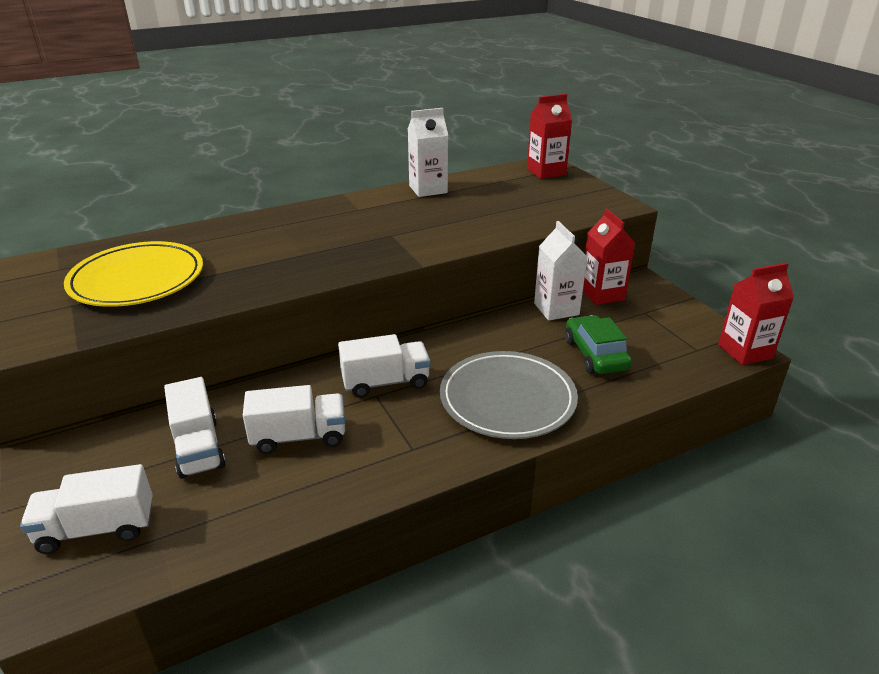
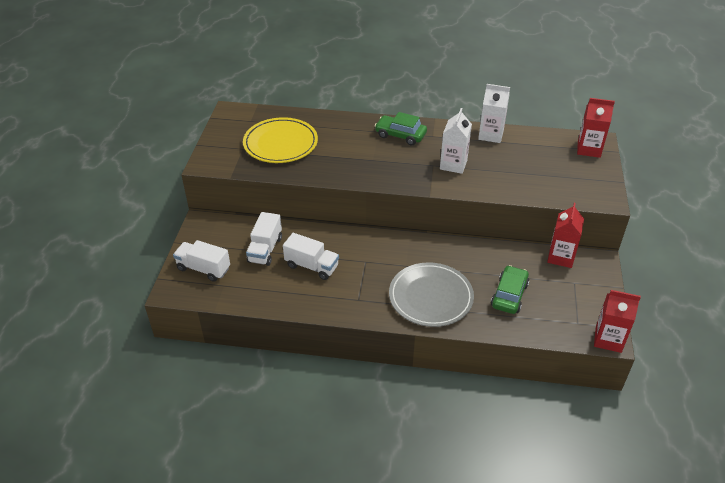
camera: 35 degrees right, 10 degrees up
white truck [338,334,430,398] -> none
white carton [534,221,587,320] -> white carton moved to [440,108,472,174]
none -> green car [375,112,427,146]

